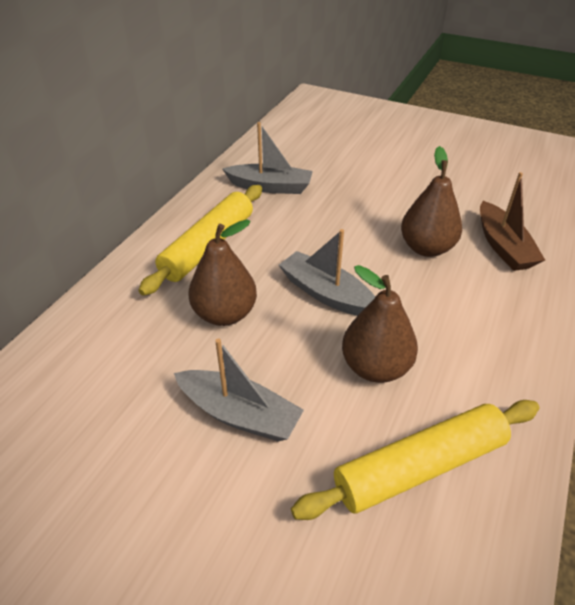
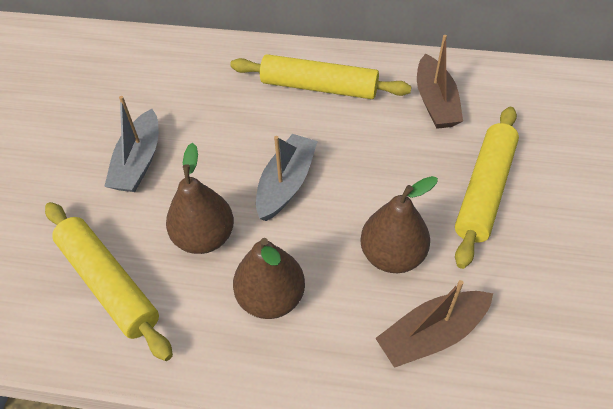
camera: 75 degrees right, 10 degrees up
brown pear [188,220,257,326] -> brown pear moved to [233,238,305,319]
grey boat [223,122,313,194] -> brown boat [417,35,463,129]
none -> yellow rolling pin [455,107,519,269]

